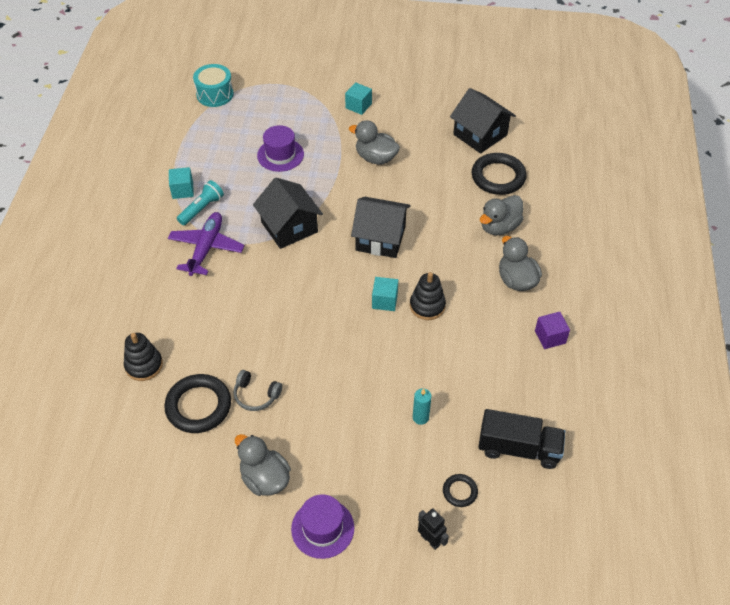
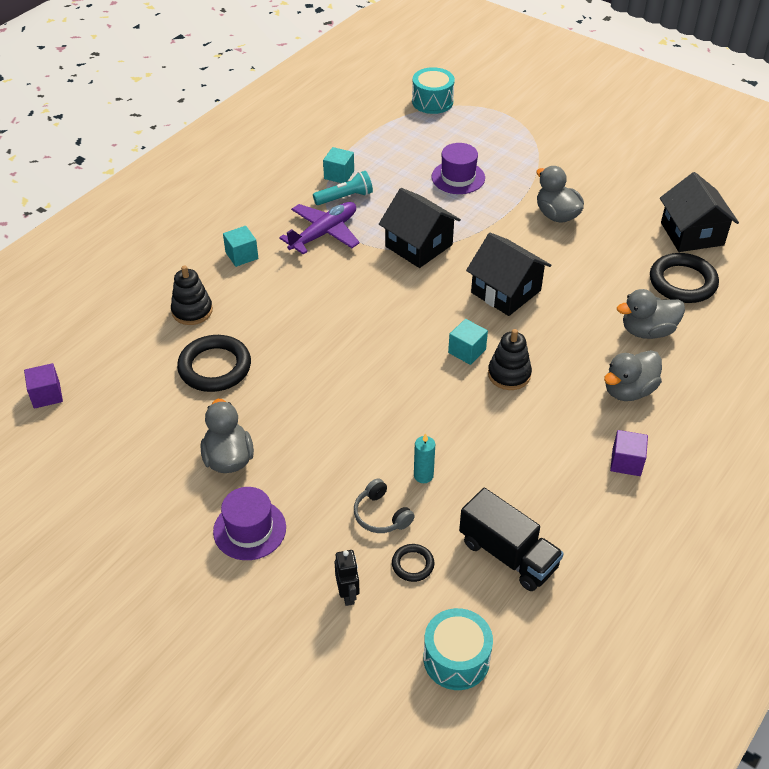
camera: 30 degrees right, 5 degrees down
grey headphones [233,370,282,411] -> grey headphones moved to [354,478,415,533]
black house [253,178,323,249] -> black house turned 45 degrees counterclockwise [379,188,461,268]
turquoise cube [345,82,372,115] -> turquoise cube moved to [223,226,258,267]
grey duck [499,236,542,291] -> grey duck turned 135 degrees counterclockwise [604,350,662,401]
none -> purple cube [24,363,63,409]
none -> turquoise drum [423,608,493,690]

